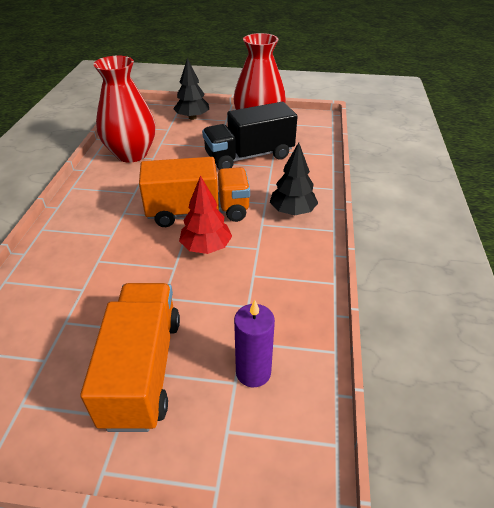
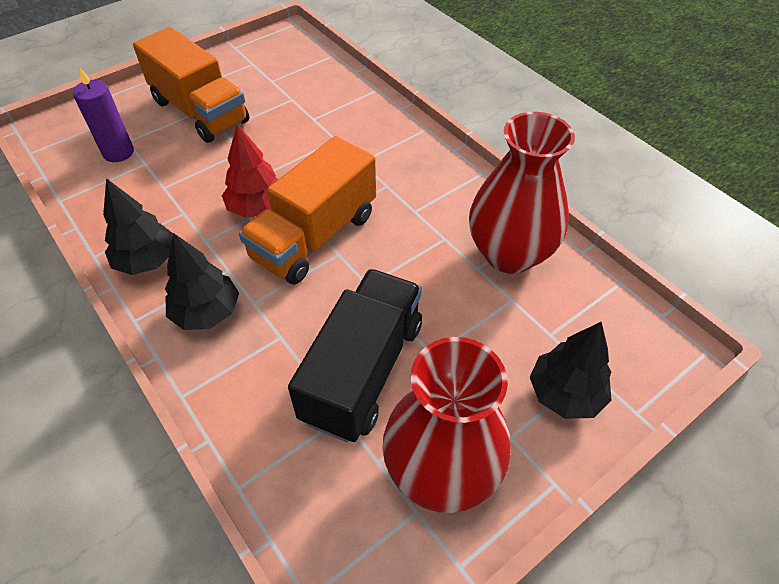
camera: 135 degrees right, 10 degrees up
none -> black tree [103,178,173,275]

